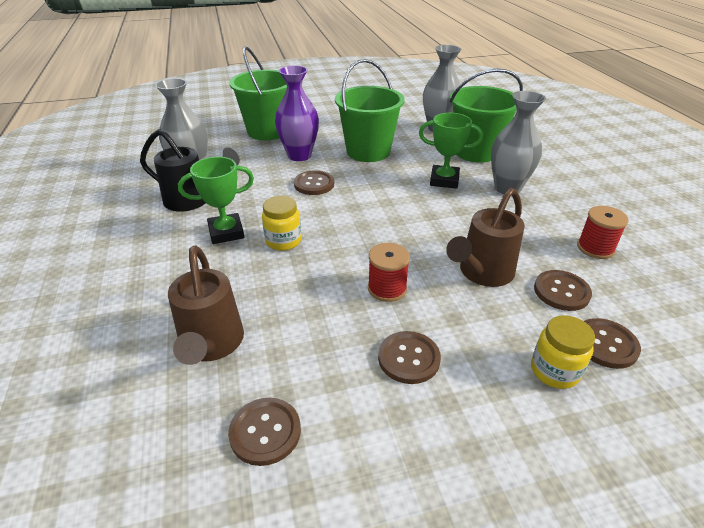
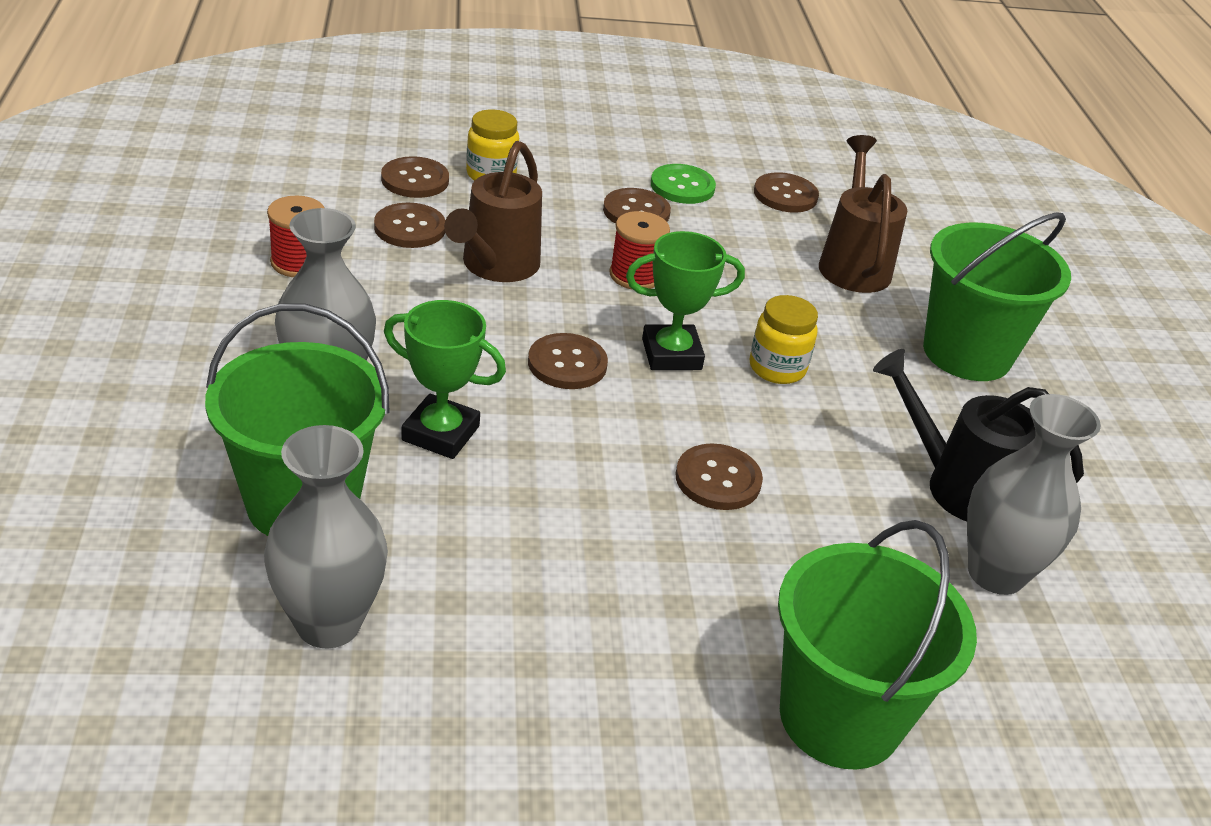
camera: 175 degrees left, 0 degrees up
green trophy [178,157,254,244] -> green trophy moved to [626,231,745,370]
purple vase [275,65,319,161] -> none
green bucket [335,59,405,162] -> green bucket moved to [923,212,1071,381]
brown watering can [446,188,525,287] -> brown watering can turned 150 degrees clockwise [444,141,542,282]
none -> brown button [528,333,608,389]
none -> green button [651,164,716,204]

